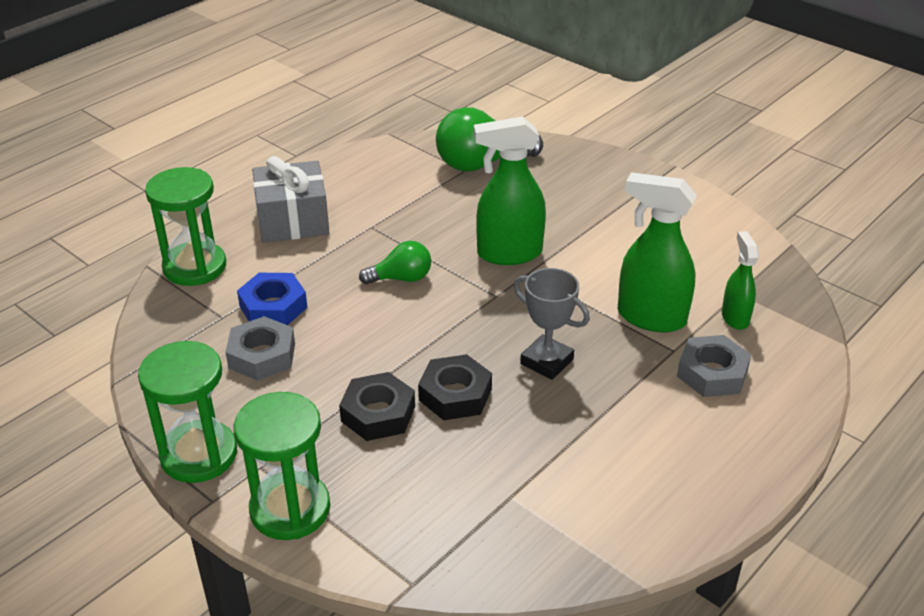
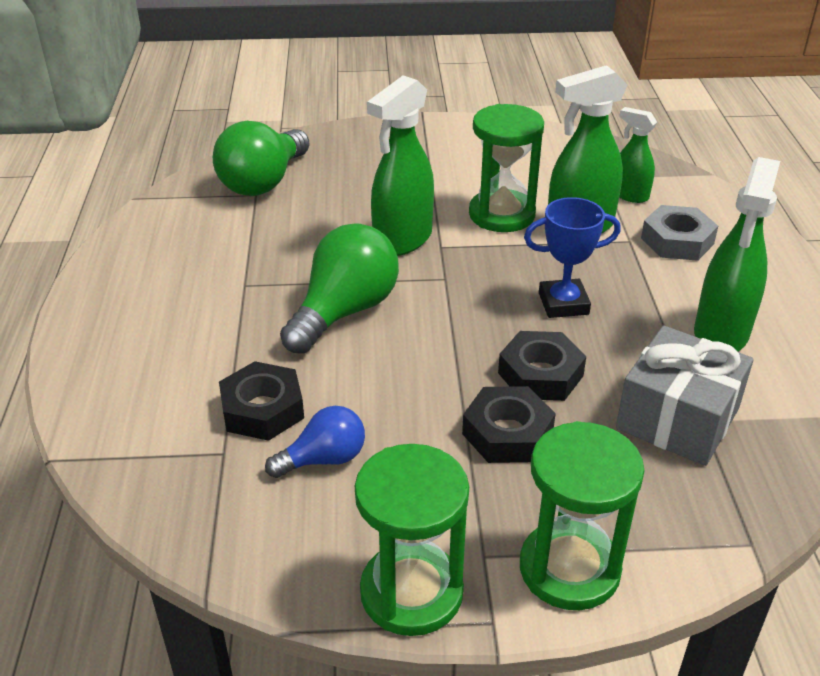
camera: 45 degrees left, 0 degrees up
green hourglass [145,167,226,286] -> green hourglass moved to [469,104,544,232]
grey nut [225,316,295,381] -> blue light bulb [265,406,365,478]
blue nut [237,273,308,325] -> black nut [219,361,304,441]
grey gift [252,156,329,243] -> grey gift moved to [616,325,754,466]
green light bulb [359,241,431,284] -> green light bulb [280,223,399,354], size x1.75
grey trophy [514,268,590,380] -> blue trophy [524,197,621,318]
none -> green spray bottle [694,157,780,351]

